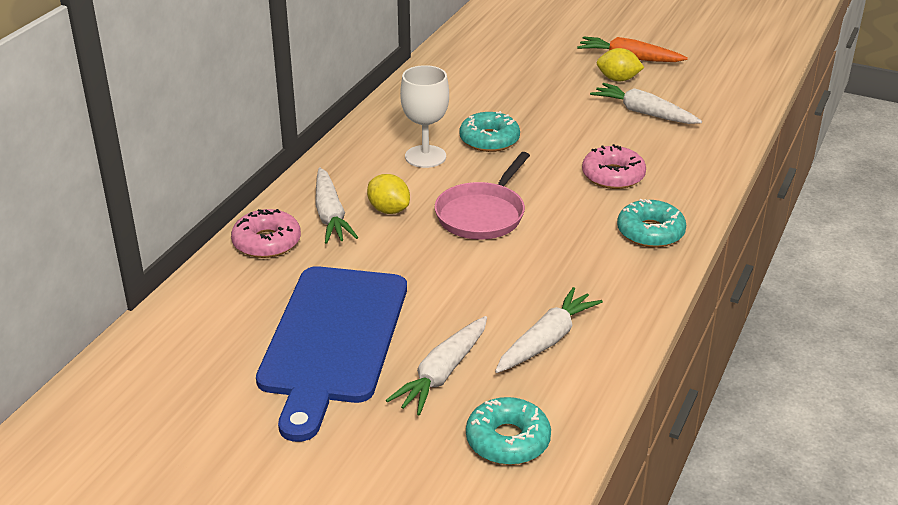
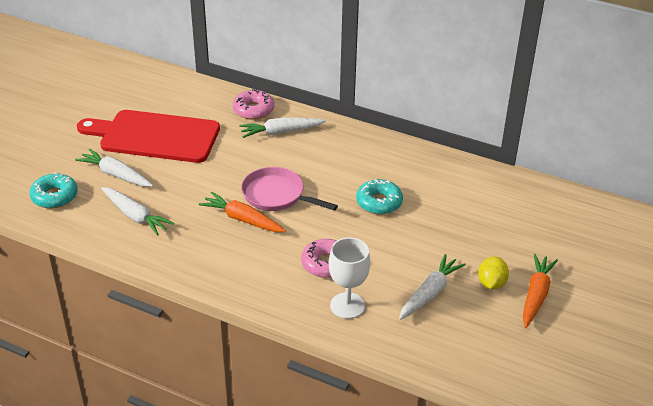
camera: 90 degrees right, 5 degrees up
blue cutting board [256,266,407,442] -> red cutting board [77,110,220,163]
yellow lemon [367,174,410,214] -> none
white goblet [400,65,449,168] -> white goblet moved to [329,238,370,319]
turquoise donut [617,199,686,248] -> none
none -> orange carrot [199,192,286,232]

